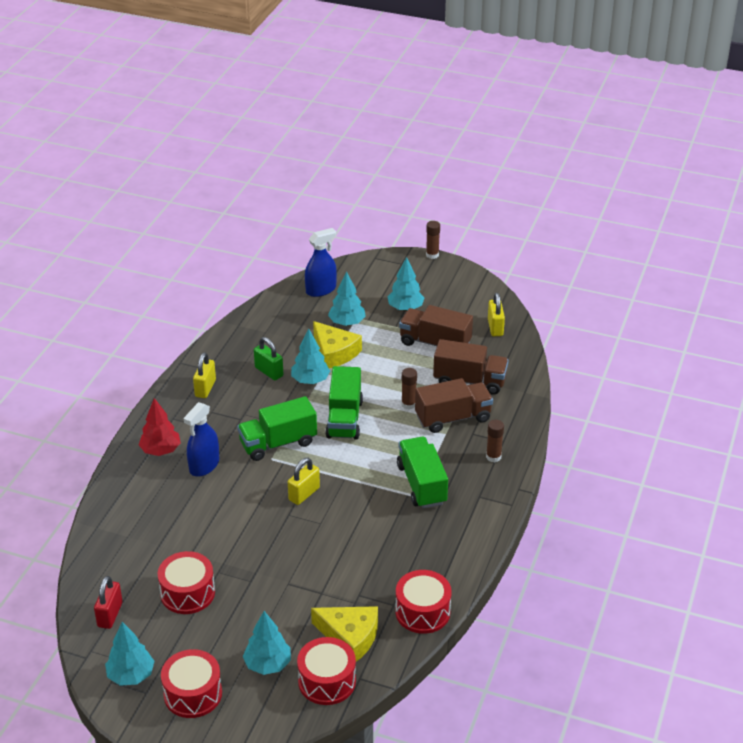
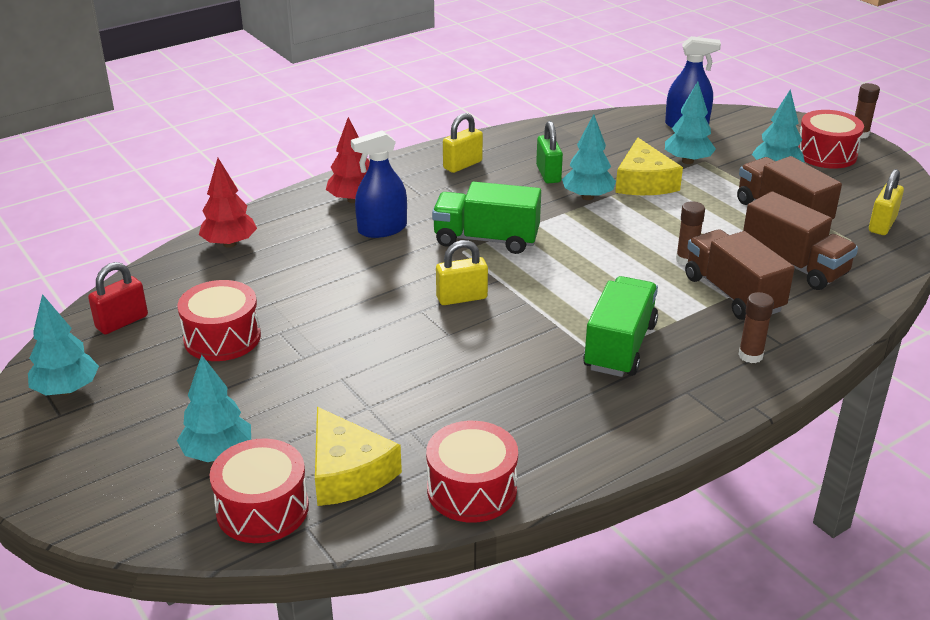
camera: 35 degrees right, 5 degrees down
red drum [161,649,222,718] -> red drum moved to [798,110,864,169]
green truck [325,366,363,439] -> none
brown truck [415,378,493,433] -> brown truck turned 135 degrees counterclockwise [685,229,795,320]
none -> red tree [199,158,257,248]

